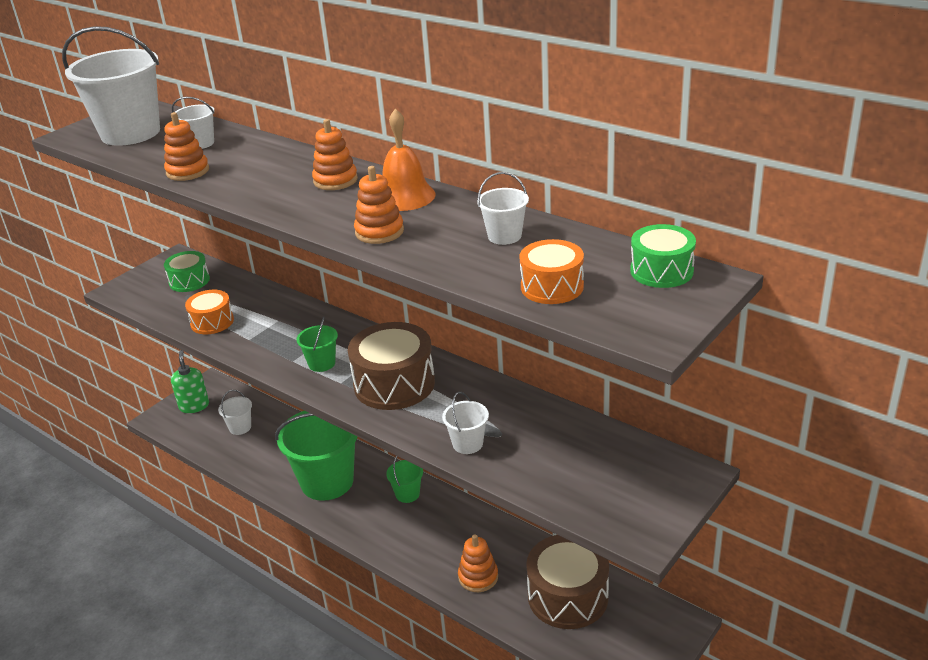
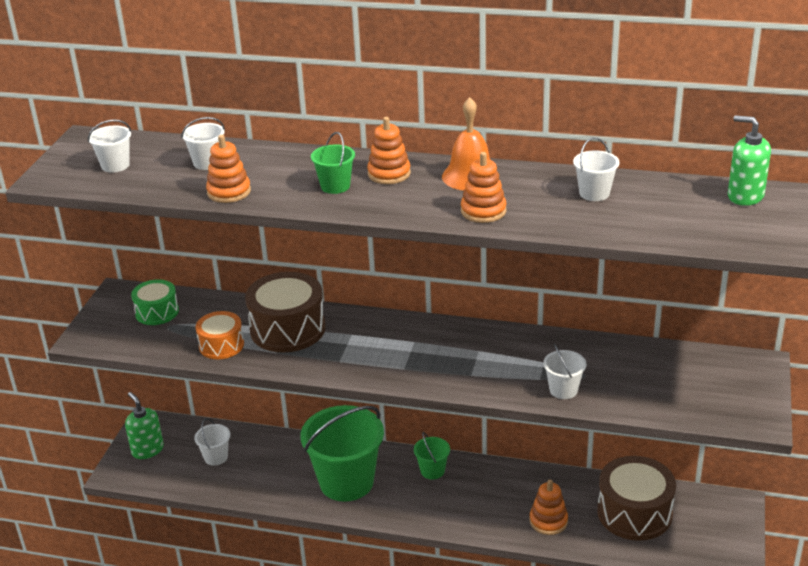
camera: 25 degrees left, 0 degrees up
white bucket [62,26,160,146] -> white bucket [88,119,131,173], size x0.45
green bucket [297,316,338,372] -> green bucket moved to [311,132,355,194]
brown drum [348,322,435,410] -> brown drum moved to [245,272,326,352]
orange drum [520,239,584,304] -> none
green drum [630,224,696,288] -> green soap dispenser [728,115,771,206]

